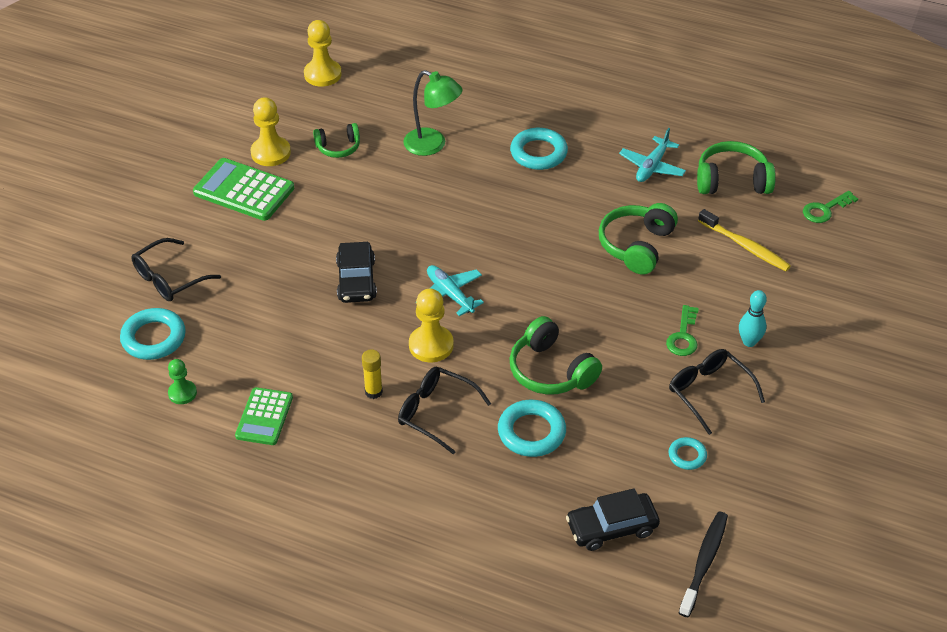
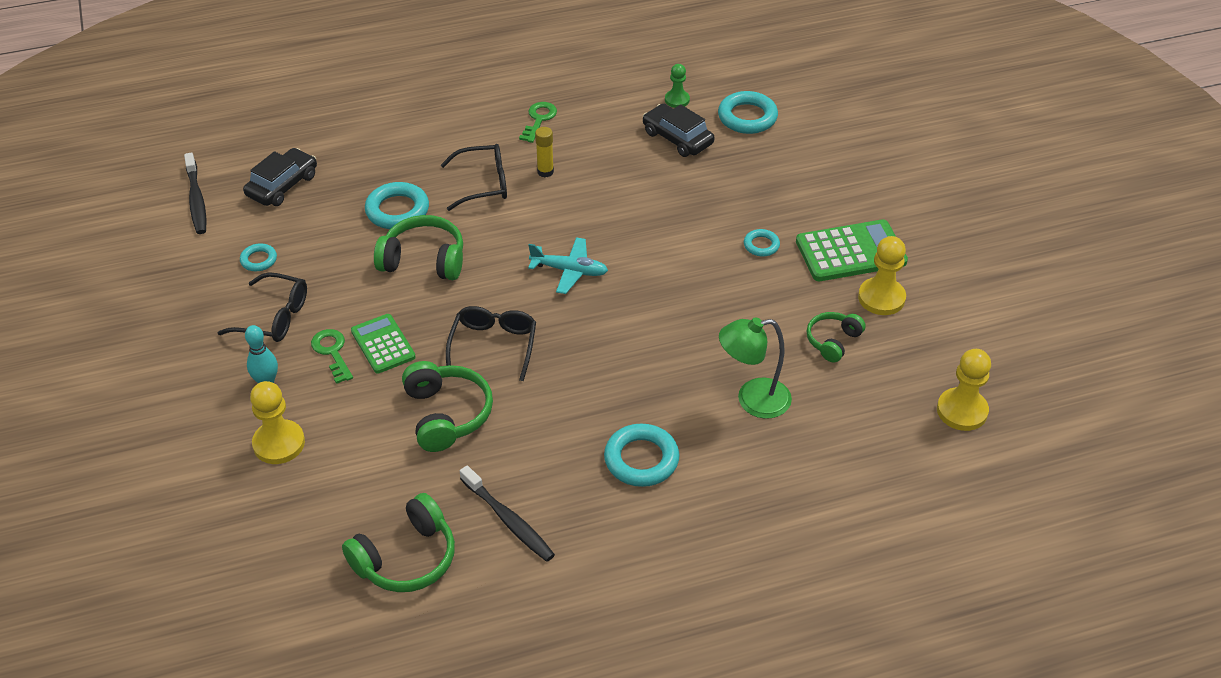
camera: 140 degrees right, 0 degrees up
black glasses [131,238,221,301] -> black glasses moved to [446,306,536,381]
green calculator [235,387,293,445] -> green calculator moved to [351,314,416,373]
black car [336,242,377,303] -> black car moved to [643,104,715,157]
yellow pawn [409,289,454,362] -> yellow pawn moved to [250,381,305,464]
turquoise plane [619,128,686,182] -> black toothbrush [460,465,555,562]
yellow toothbrush [698,209,791,271] -> none
green key [803,191,858,223] -> green key moved to [519,102,557,143]
none -> turquoise ring [744,229,780,257]

